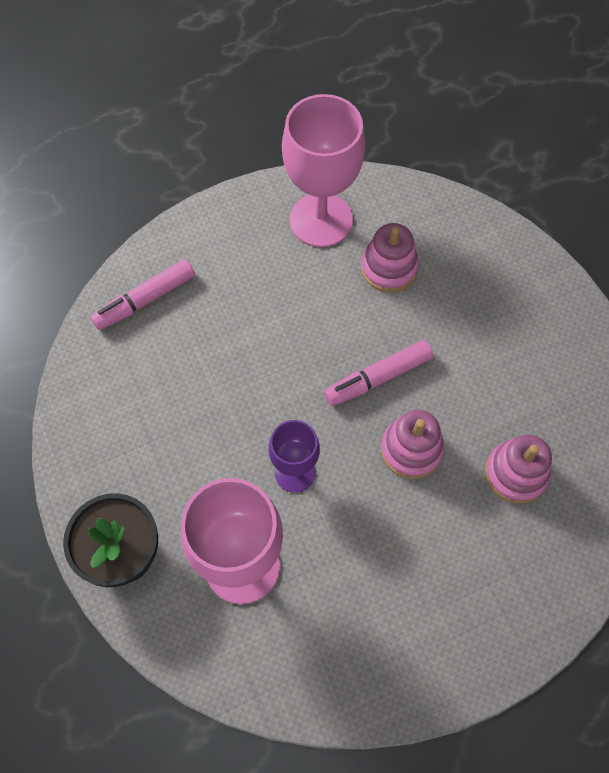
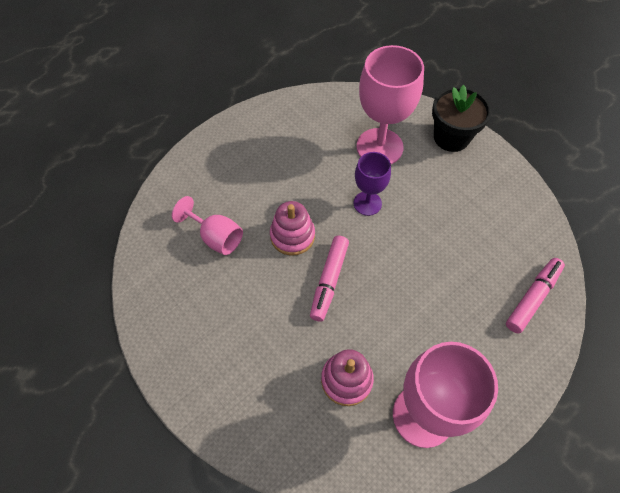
camera: 165 degrees right, 5 degrees down
pink marker [324,340,433,406] -> pink marker turned 150 degrees clockwise [310,236,349,322]
pink stacking toy [485,434,552,504] -> pink goblet [172,196,243,255]

